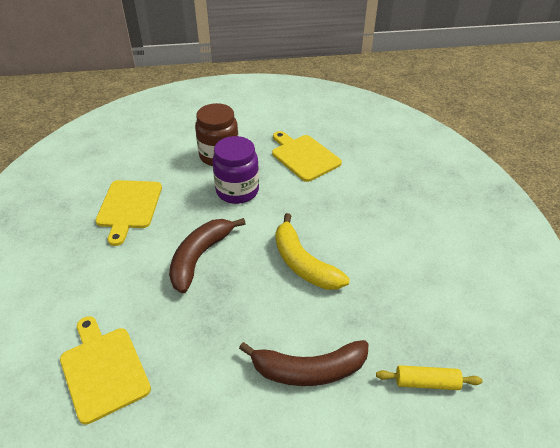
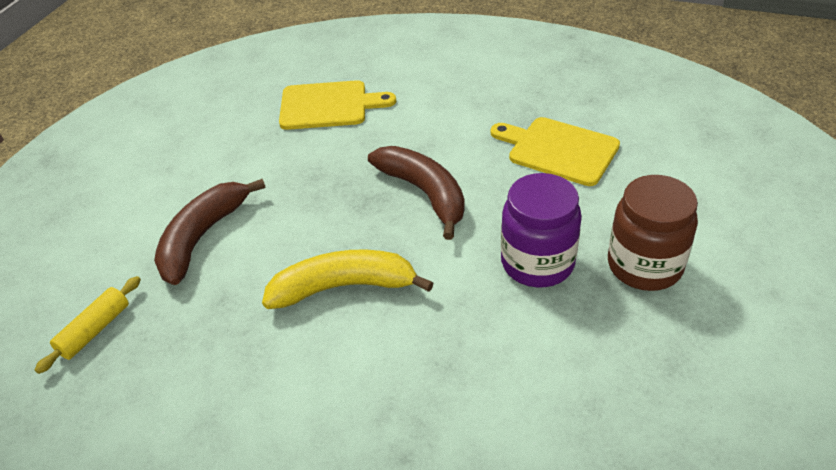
camera: 120 degrees right, 0 degrees up
yellow cutting board [272,131,342,182] -> none

